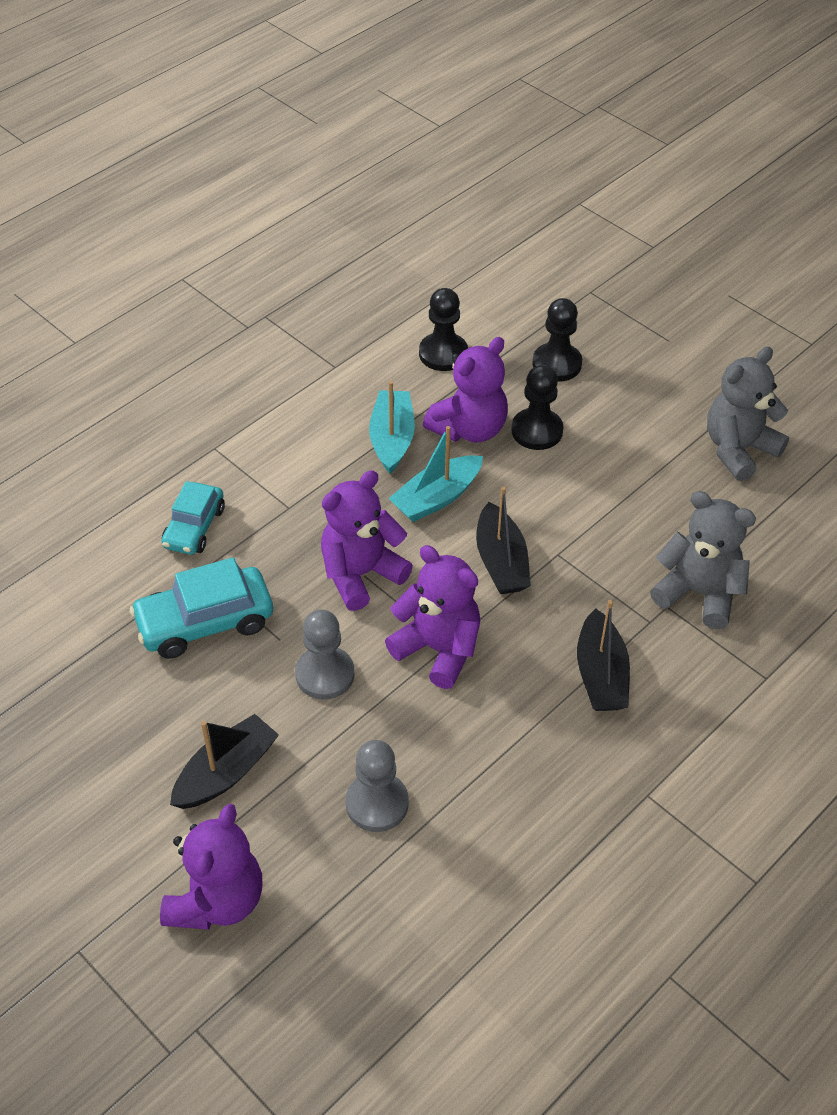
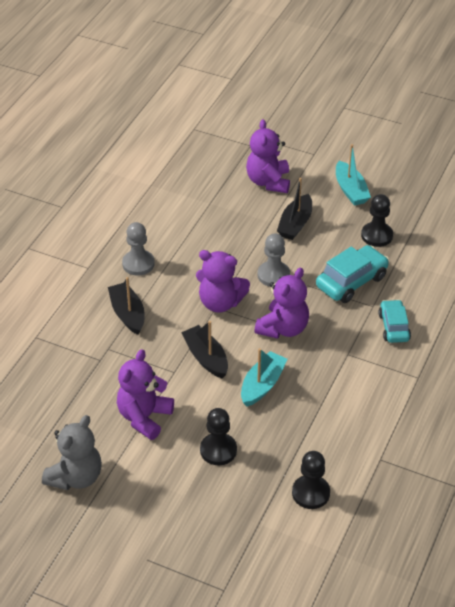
camera: 160 degrees right, 5 degrees down
grey pawn [345,740,409,832] -> grey pawn moved to [122,222,155,276]
turquoise boat [369,381,415,474] -> turquoise boat moved to [336,144,371,206]
purple teddy bear [423,337,508,442] -> purple teddy bear moved to [117,349,174,440]
black pawn [532,298,582,382] -> black pawn moved to [361,194,393,247]
grey teddy bear [650,491,756,630] -> none

